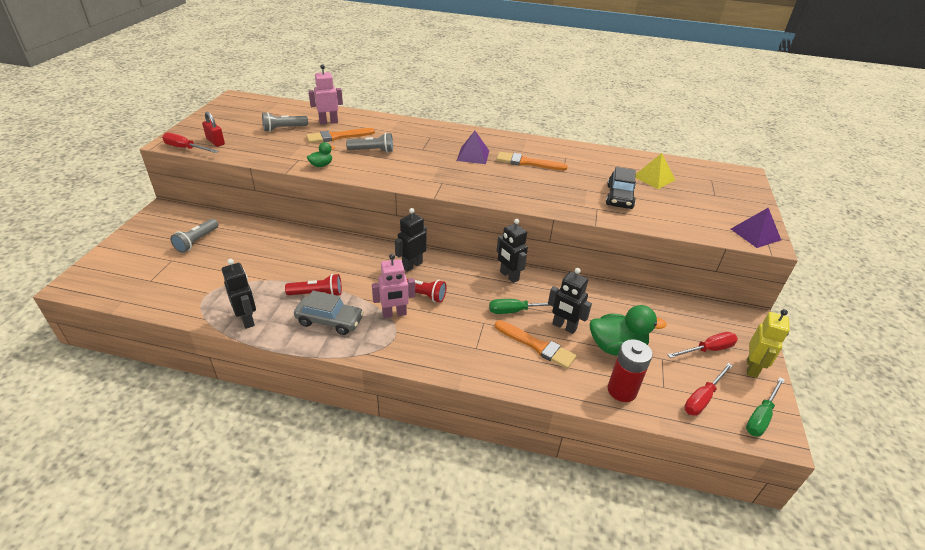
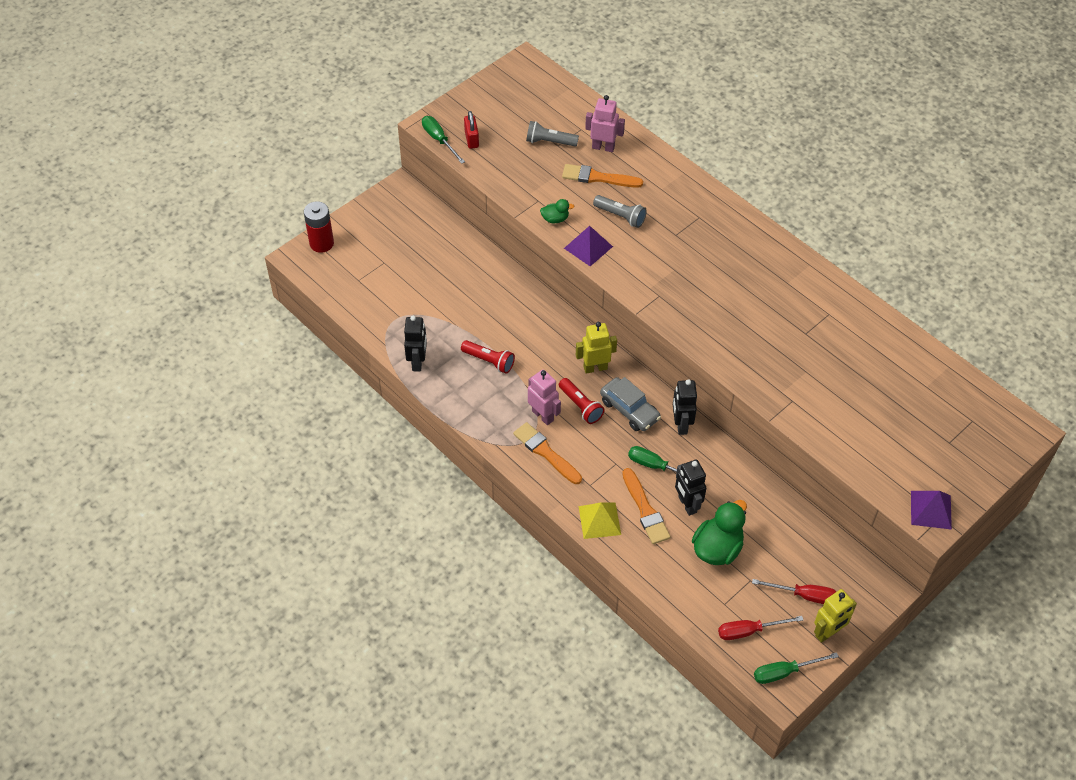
camera: 35 degrees right, 15 degrees up
red screwdriver [162,132,218,153] -> green screwdriver [422,116,465,164]
grey flashlight [170,219,218,253] -> none
grey car [294,291,364,335] -> grey car moved to [600,377,661,431]
pink robot [372,254,415,318] -> pink robot turned 150 degrees counterclockwise [528,370,561,425]
black robot [395,208,427,272] -> yellow robot [576,322,617,374]
purple pyramid [457,131,489,164] -> purple pyramid moved to [564,226,613,266]
orange brush [497,152,568,171] -> orange brush moved to [513,422,582,484]
green duck [590,305,667,356] -> green duck turned 90 degrees counterclockwise [692,500,747,565]
black car [606,167,636,209] -> none
red battery [608,339,652,402] -> red battery moved to [304,201,334,253]
yellow pyramid [635,153,675,189] -> yellow pyramid moved to [578,502,621,539]

